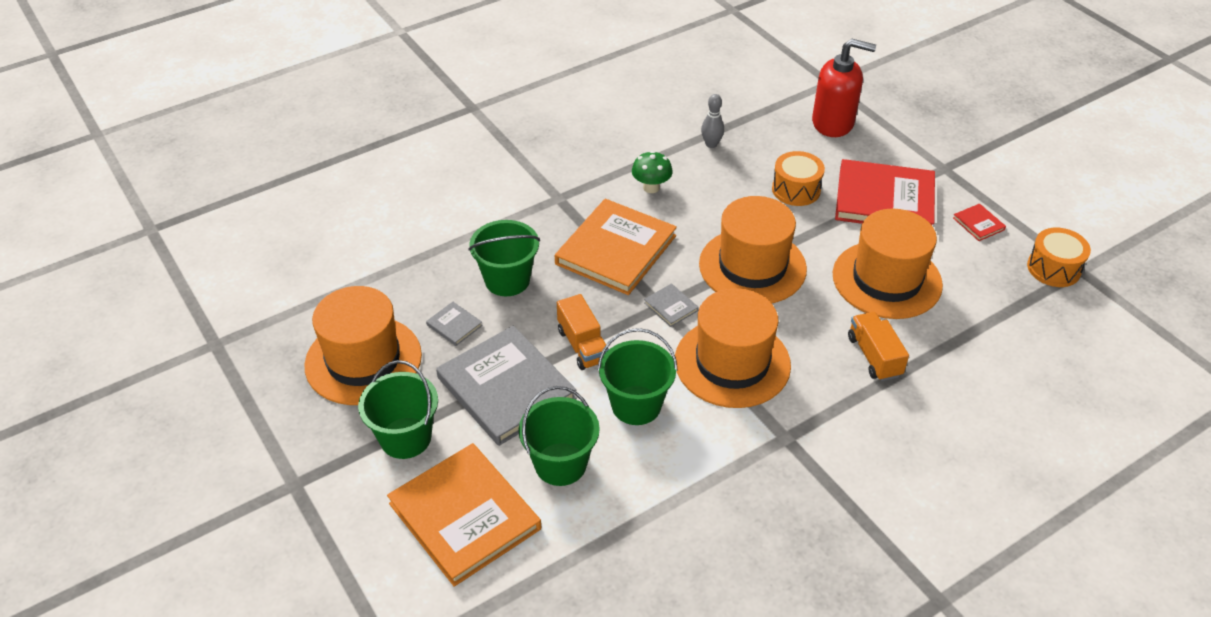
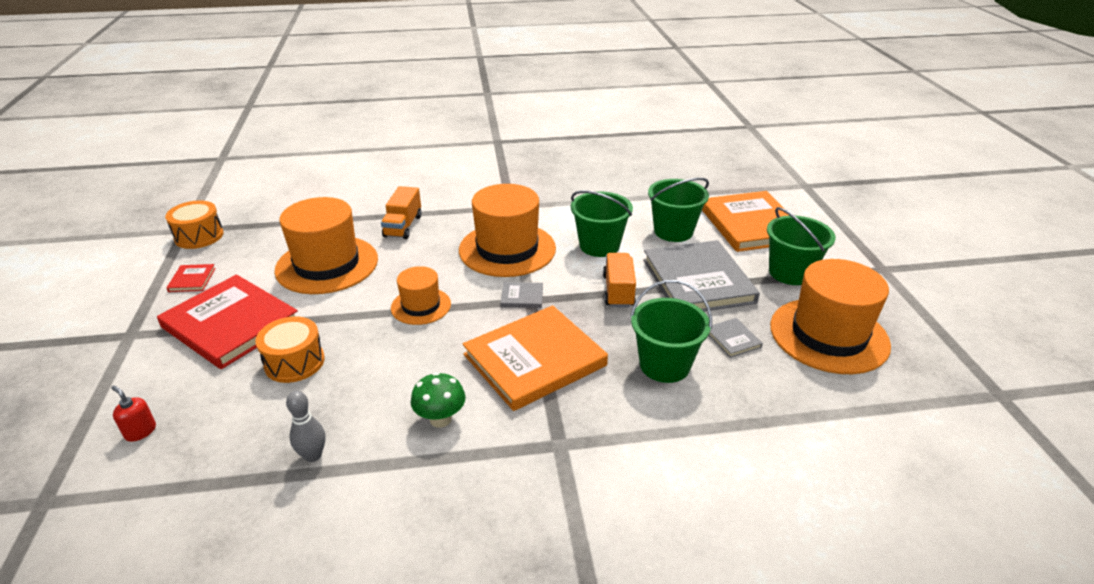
camera: 155 degrees left, 10 degrees down
grey book [644,284,699,327] -> grey book turned 75 degrees counterclockwise [500,282,543,308]
orange hat [699,196,807,303] -> orange hat [391,266,451,325], size x0.55
red soap dispenser [812,39,876,137] -> red soap dispenser [111,386,156,442], size x0.41

